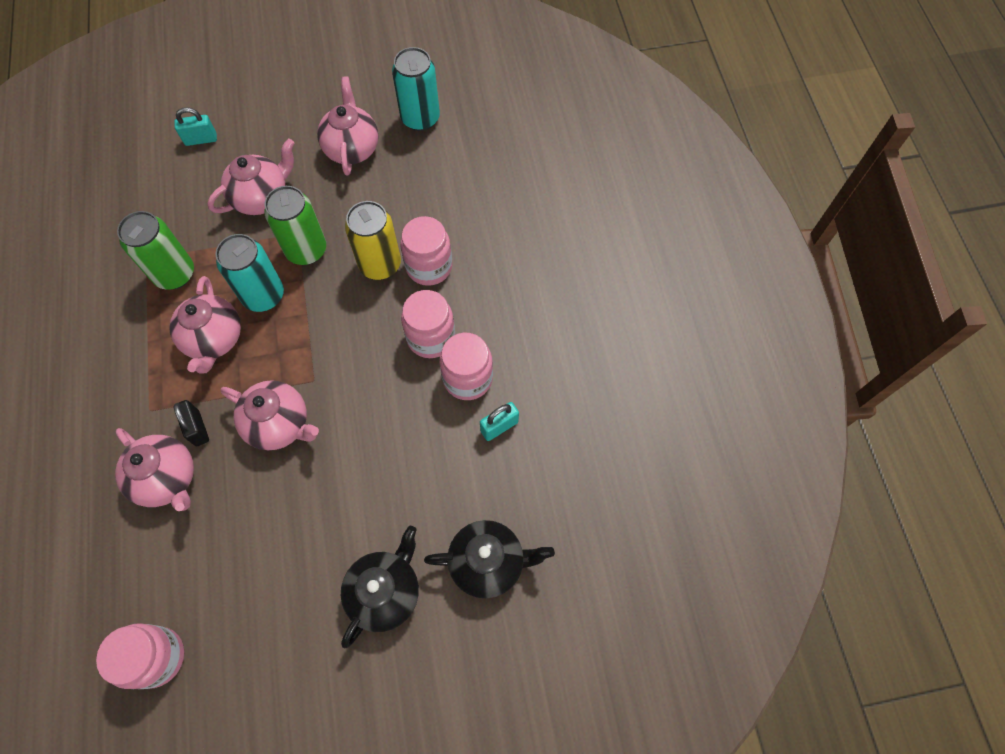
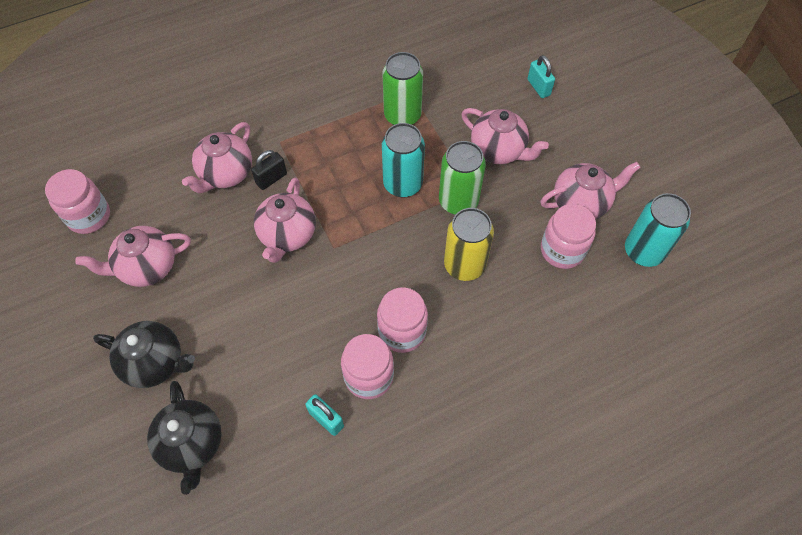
camera: 75 degrees right, 5 degrees down
pink teapot [169,276,241,374] -> pink teapot moved to [75,226,191,287]
pink jar [400,216,452,286] -> pink jar moved to [541,204,596,269]

